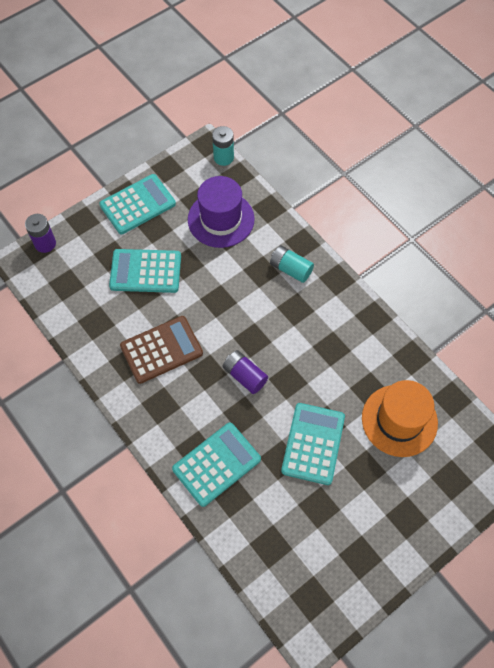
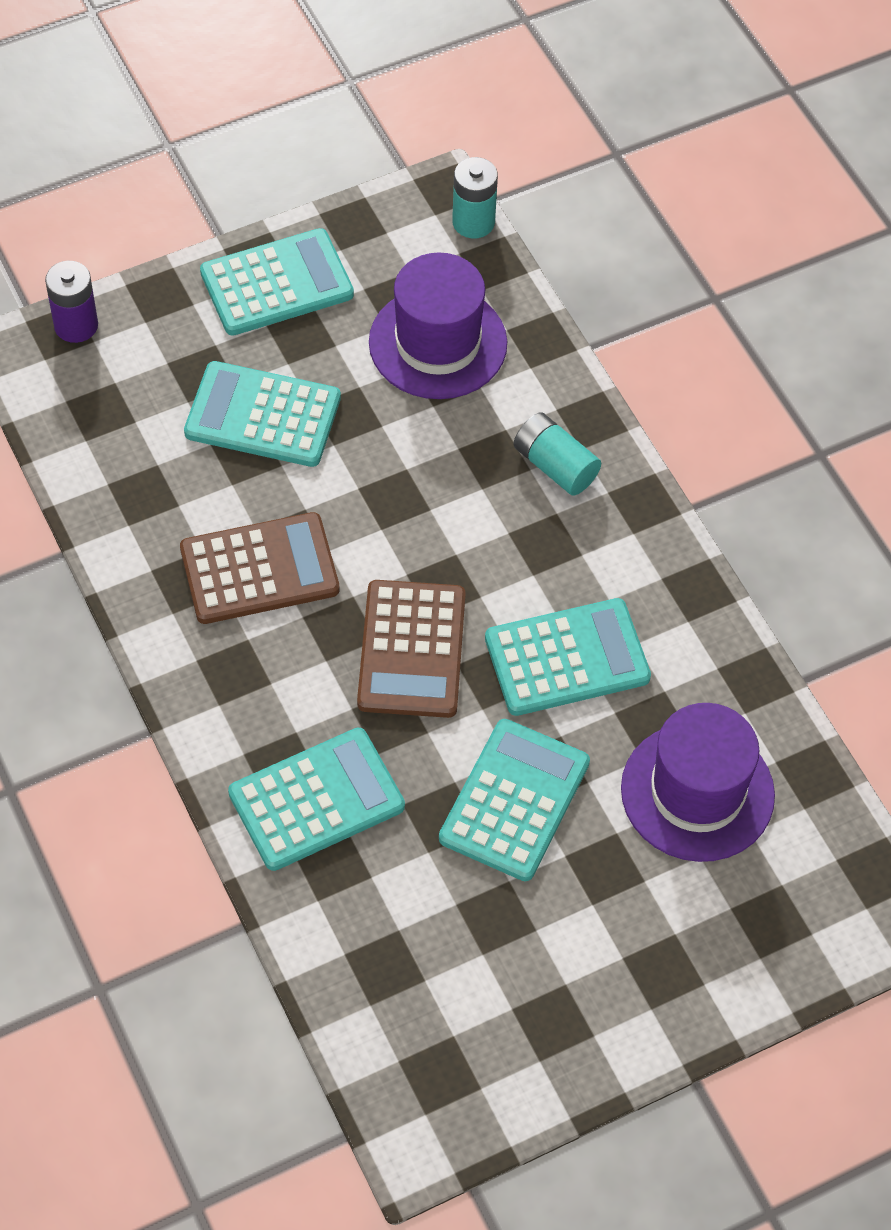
camera: 10 degrees right, 5 degrees down
purple battery [223,350,268,394] -> brown calculator [357,580,466,718]
orange hat [362,380,438,457] -> purple hat [621,703,775,862]
none -> turquoise calculator [485,598,651,716]

